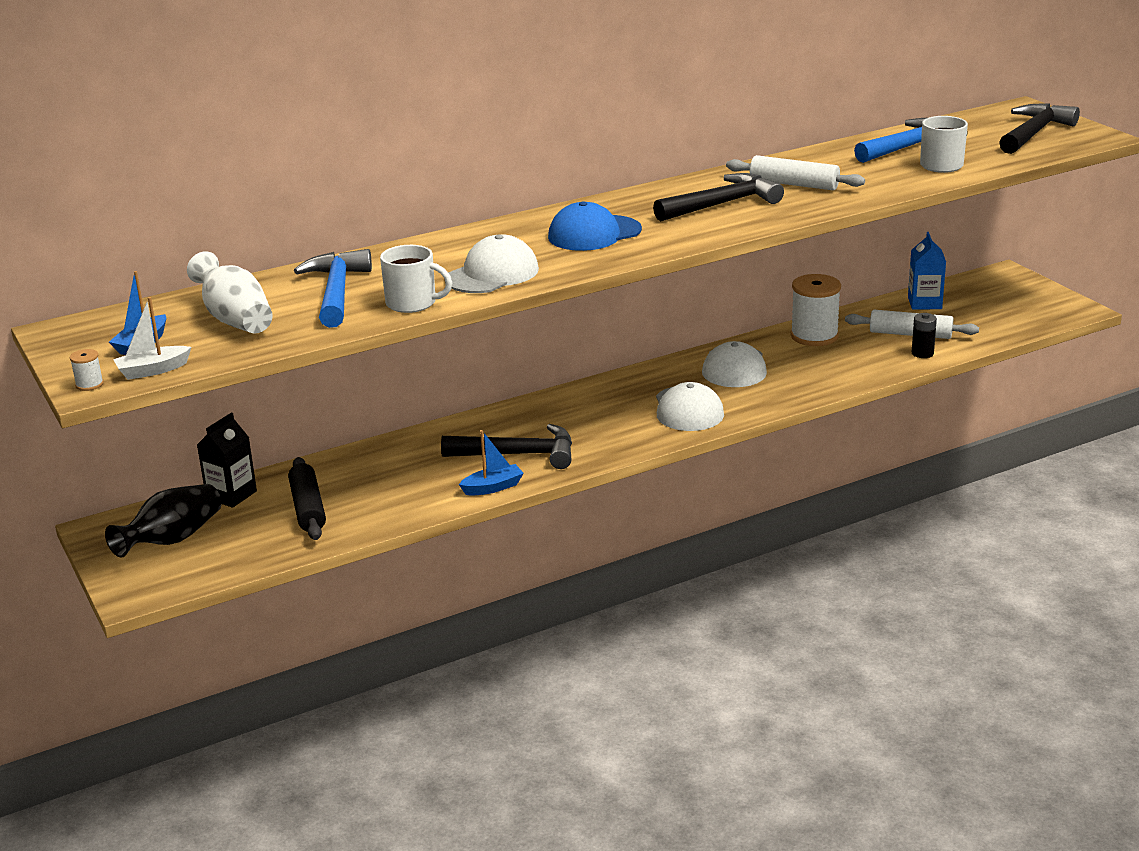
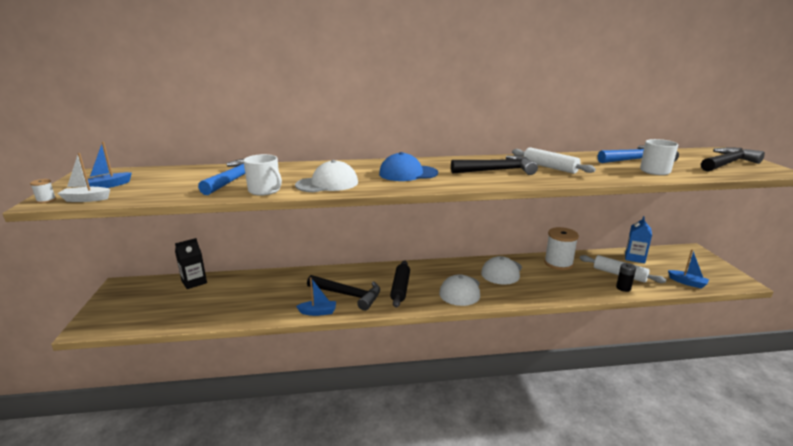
camera: 20 degrees right, 5 degrees down
black vase [105,484,222,558] -> none
white vase [187,251,273,334] -> none
black rolling pin [288,457,326,540] -> black rolling pin moved to [390,260,410,308]
none -> blue boat [668,249,709,289]

